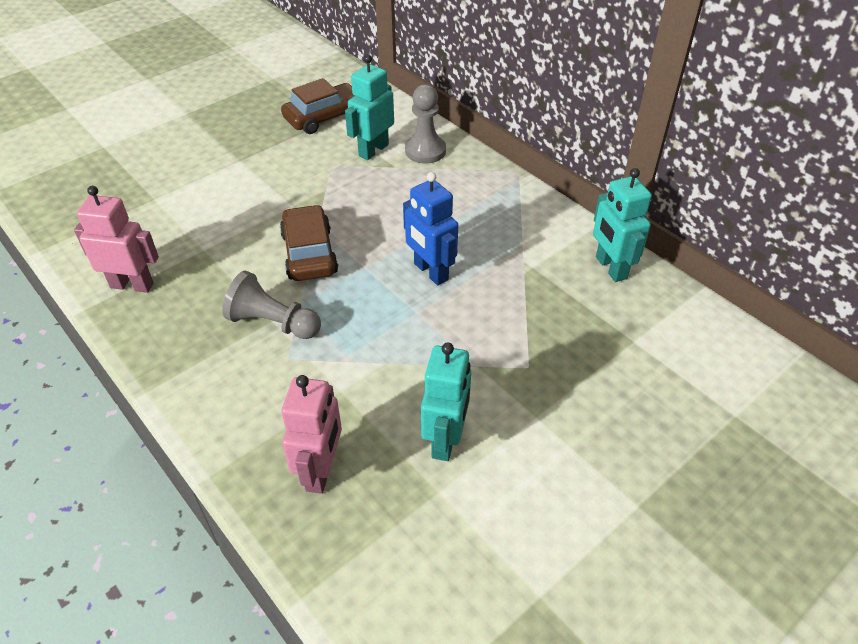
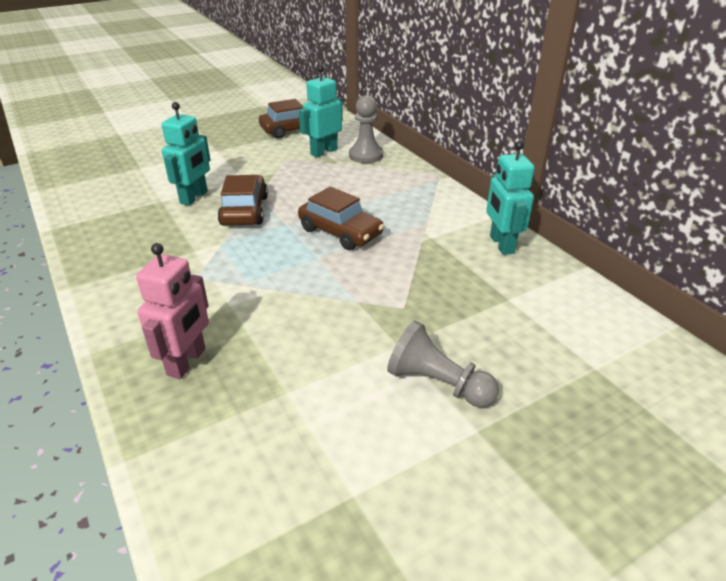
camera: 10 degrees right, 10 degrees down
pink robot [74,186,159,293] -> none
grey pawn [222,271,321,339] -> grey pawn moved to [387,321,499,408]
blue robot [403,172,458,285] -> brown car [298,187,384,250]
turquoise robot [421,342,471,461] -> turquoise robot moved to [162,102,210,206]

